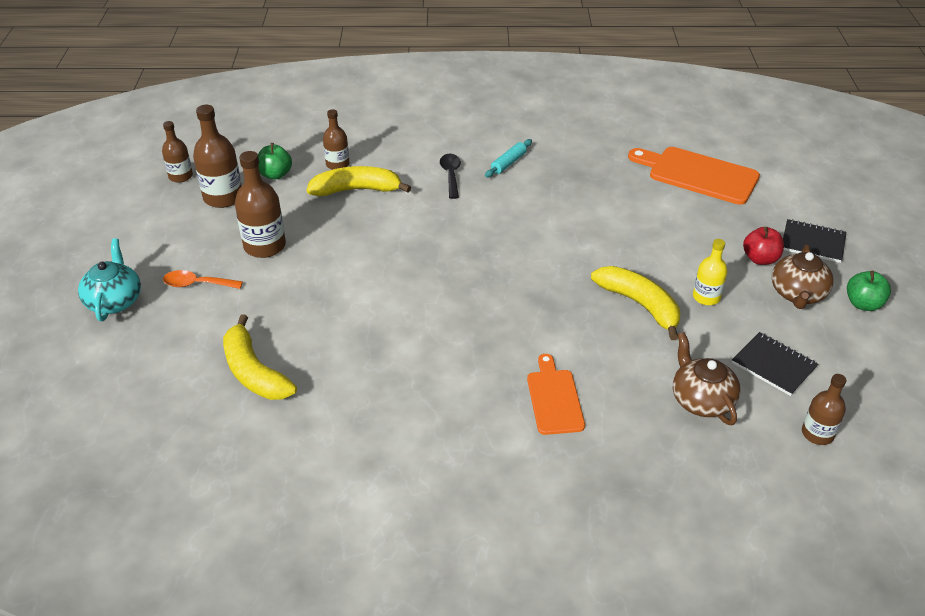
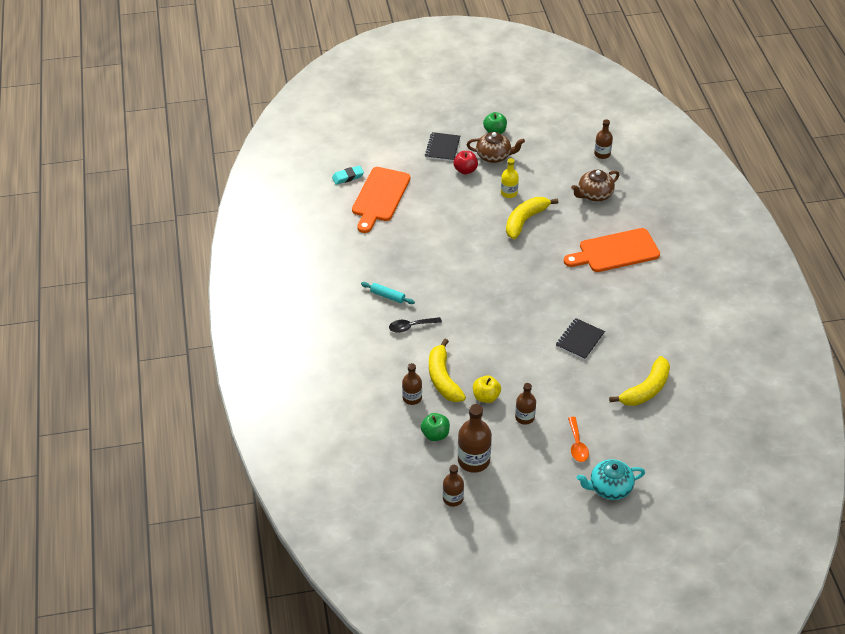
camera: 100 degrees left, 5 degrees up
brown bottle [235,151,286,258] -> brown bottle [515,383,536,425], size x0.62
orange cutting board [527,354,585,435] -> orange cutting board [564,228,660,272], size x1.60
black notebook [732,332,819,396] -> black notebook moved to [556,318,605,360]
none -> turquoise eraser [332,166,364,185]
none -> yellow apple [473,375,501,403]

